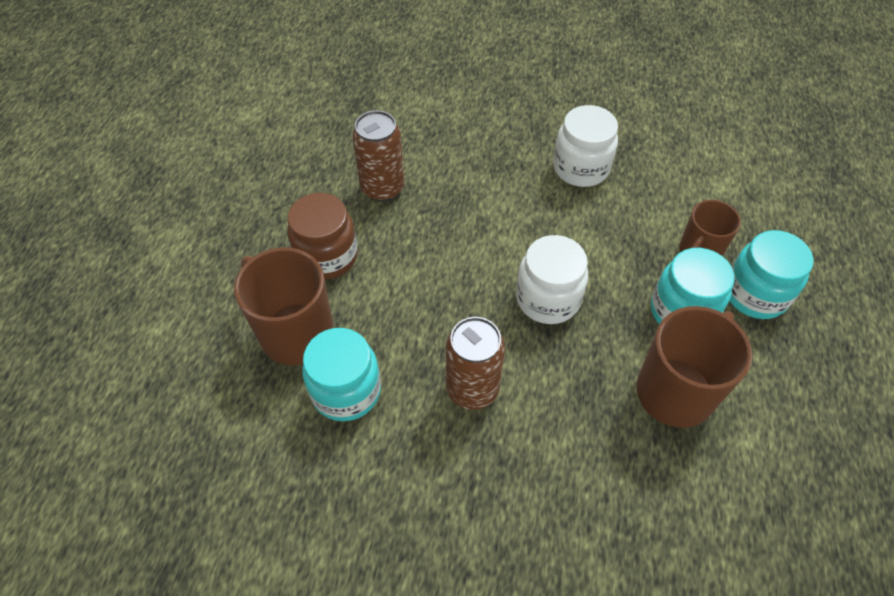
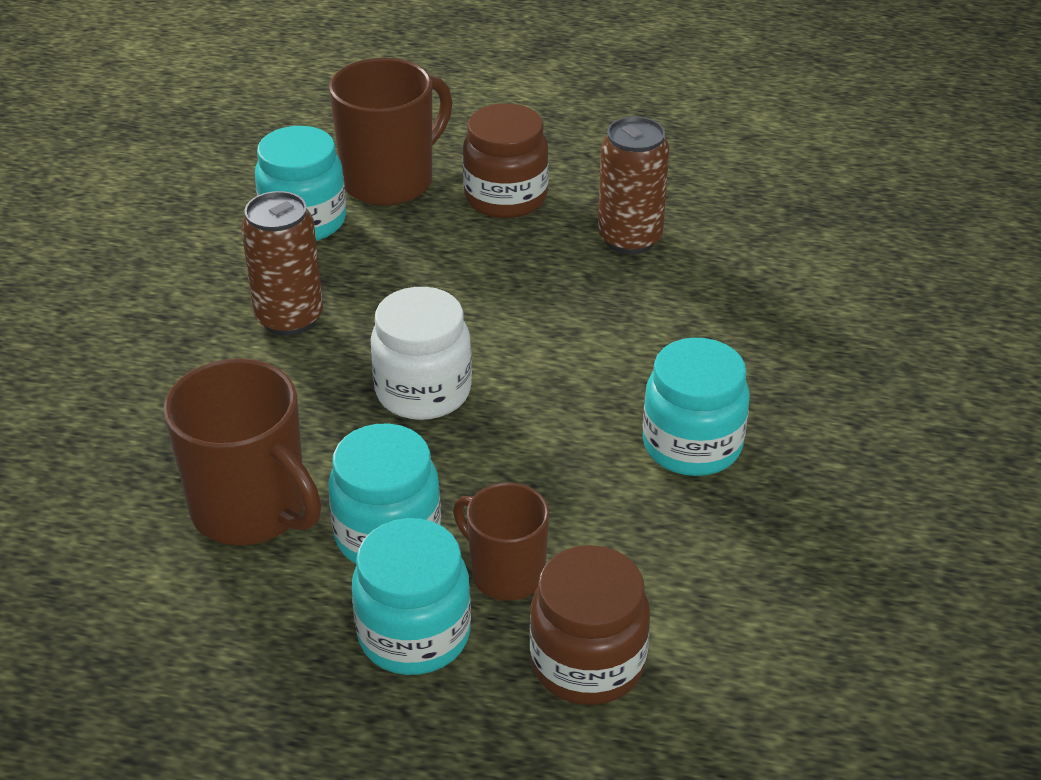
camera: 90 degrees right, 15 degrees down
white jar [553,105,618,187] -> turquoise jar [643,338,750,476]
none -> brown jar [530,545,650,705]

